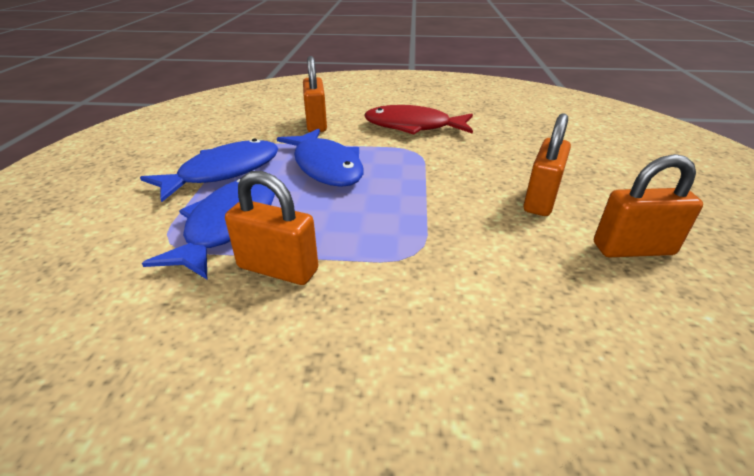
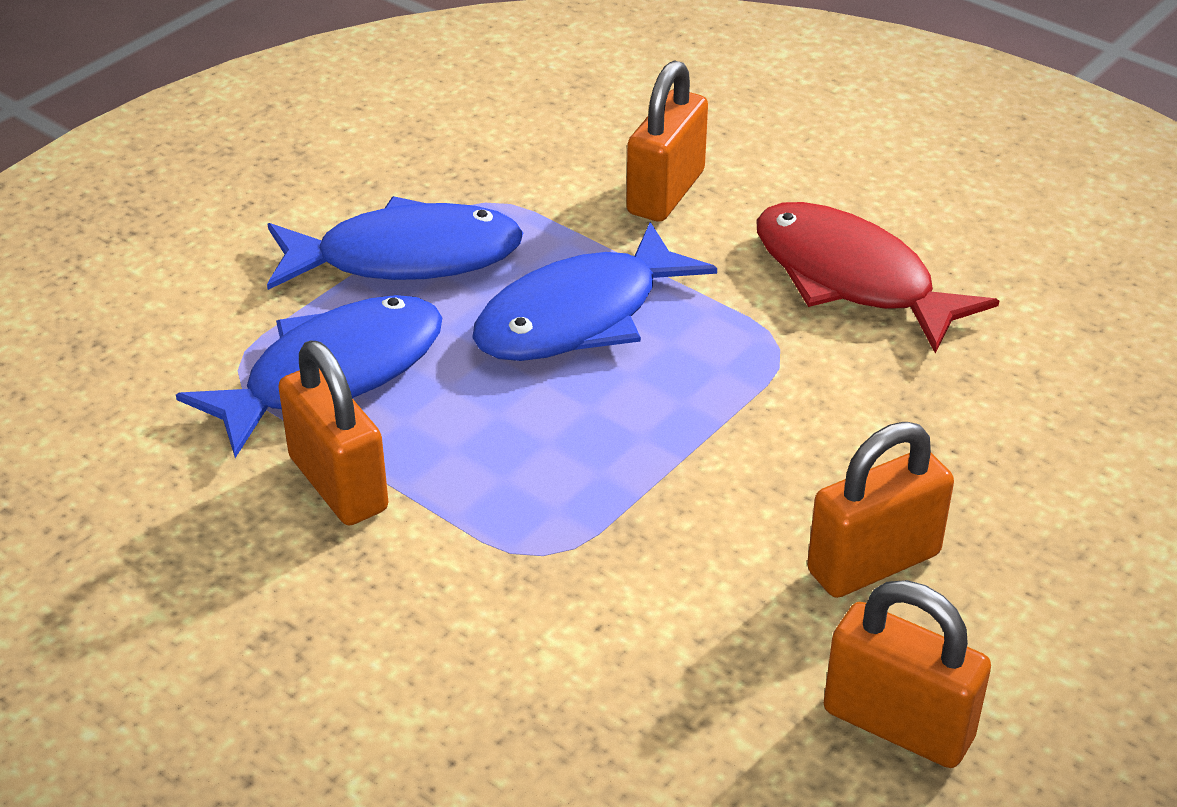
camera: 35 degrees right, 5 degrees up
blue fish [277,129,364,187] -> blue fish turned 45 degrees clockwise [472,222,717,361]

